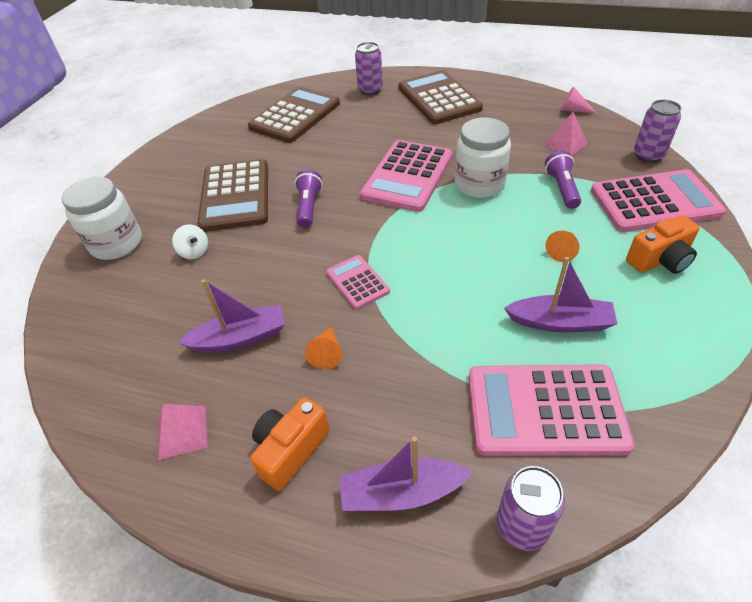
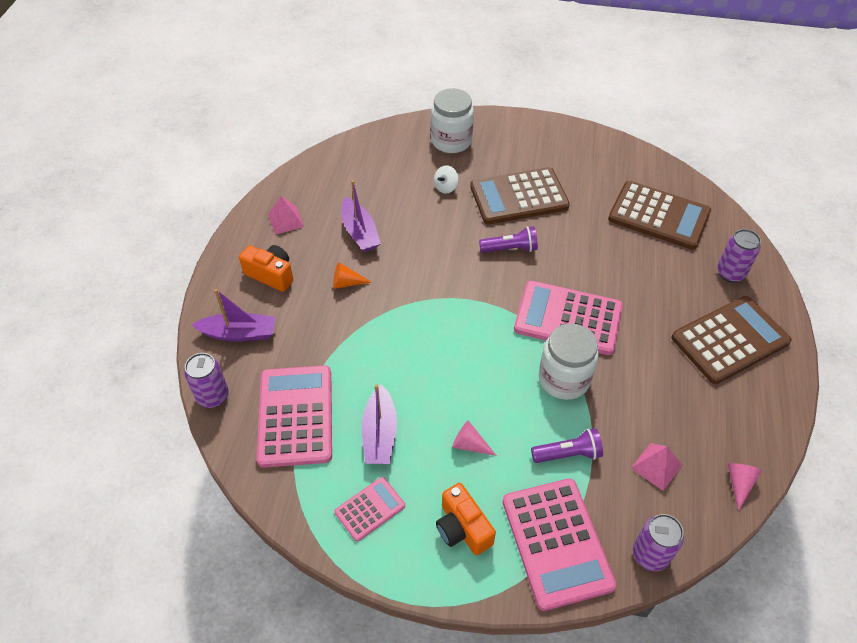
camera: 80 degrees right, 5 degrees up
pink calculator [326,255,390,309] -> pink calculator moved to [335,477,405,542]
purple boat [339,437,473,511] -> purple boat turned 105 degrees clockwise [192,289,276,342]
orange cone [545,231,580,262] -> pink cone [452,421,497,456]

